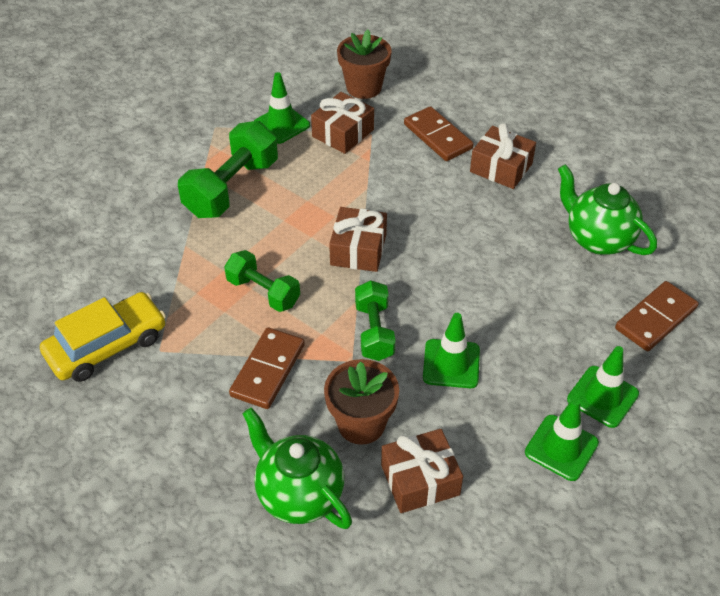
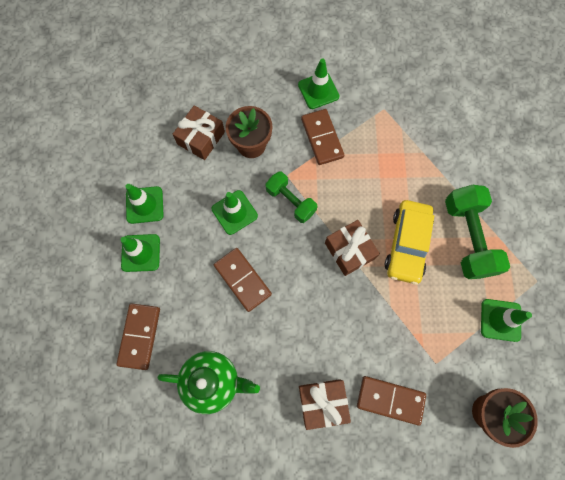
camera: 140 degrees right, 25 degrees up
yellow car [40,292,166,382] -> yellow car moved to [385,200,434,285]
green dumbbell [224,250,300,312] -> none
green teapot [242,407,352,529] -> none
brown gift [311,92,374,154] -> none
none -> brown domino [214,248,272,312]
none -> green traffic cone [298,59,340,109]

